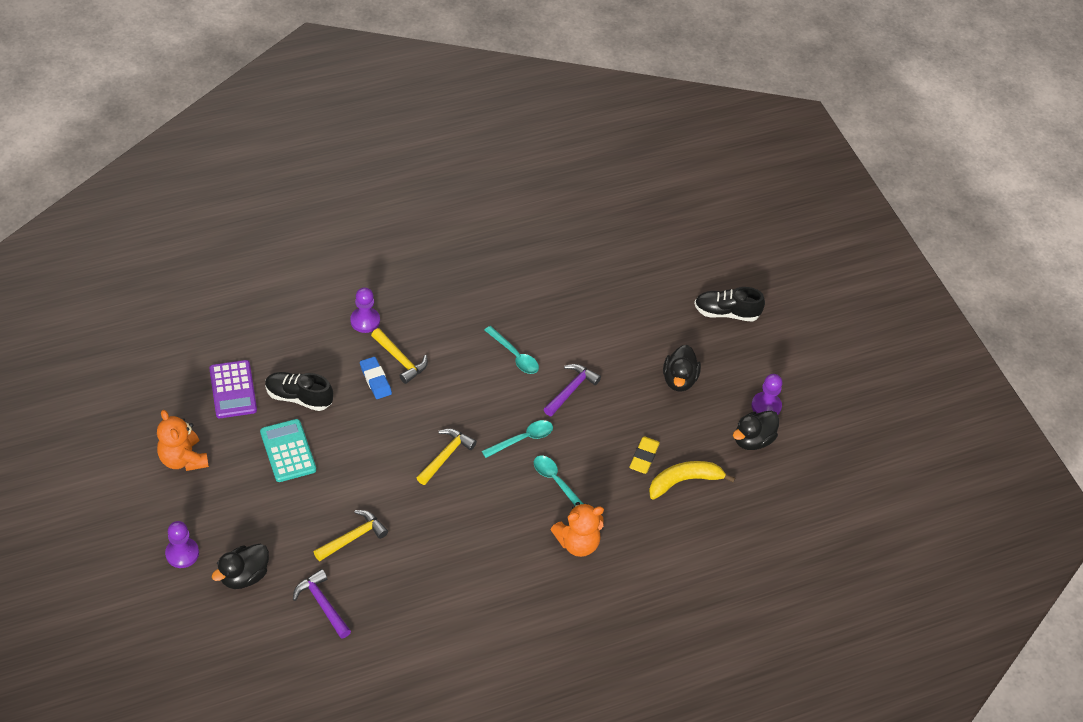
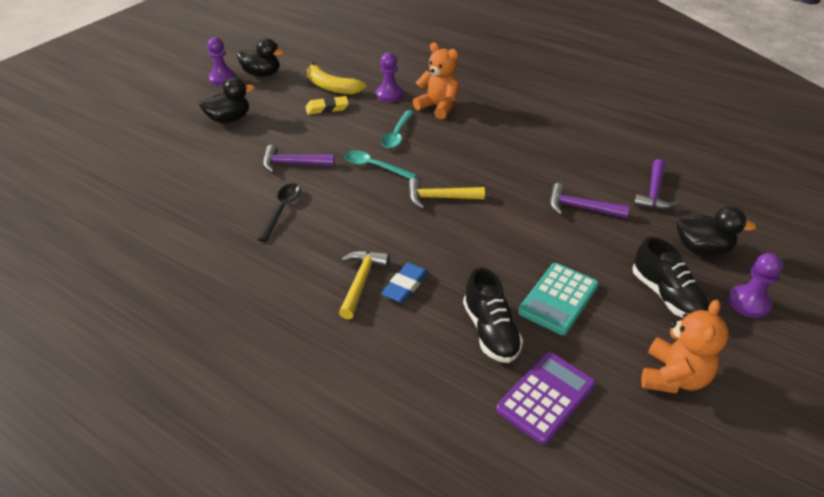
camera: 120 degrees left, 10 degrees down
yellow hammer [314,510,388,561] -> purple hammer [550,183,629,218]
purple pawn [350,287,380,333] -> purple pawn moved to [376,52,403,102]
turquoise spoon [484,326,539,374] -> black spoon [257,183,301,242]
black shoe [694,287,765,322] -> black shoe moved to [633,237,709,318]

